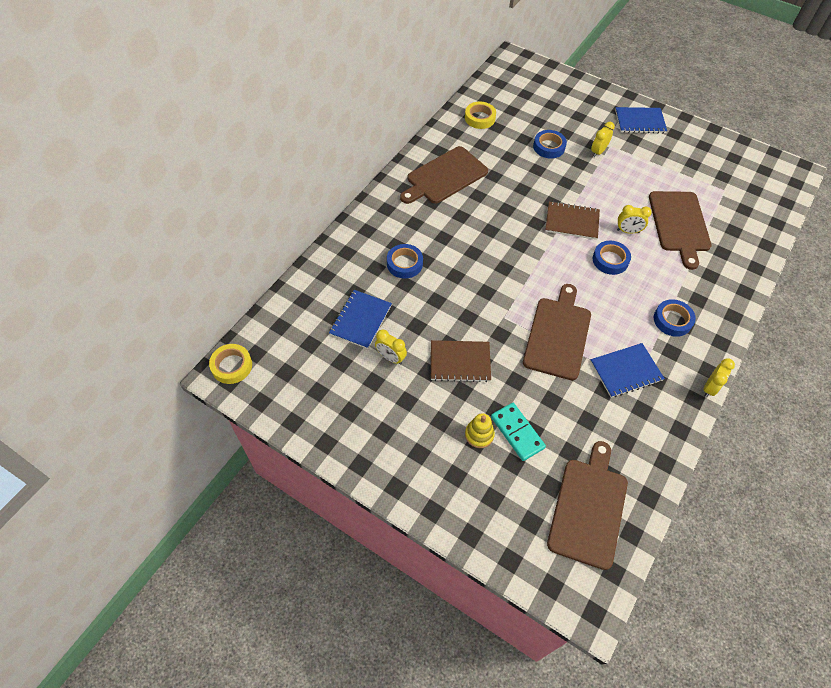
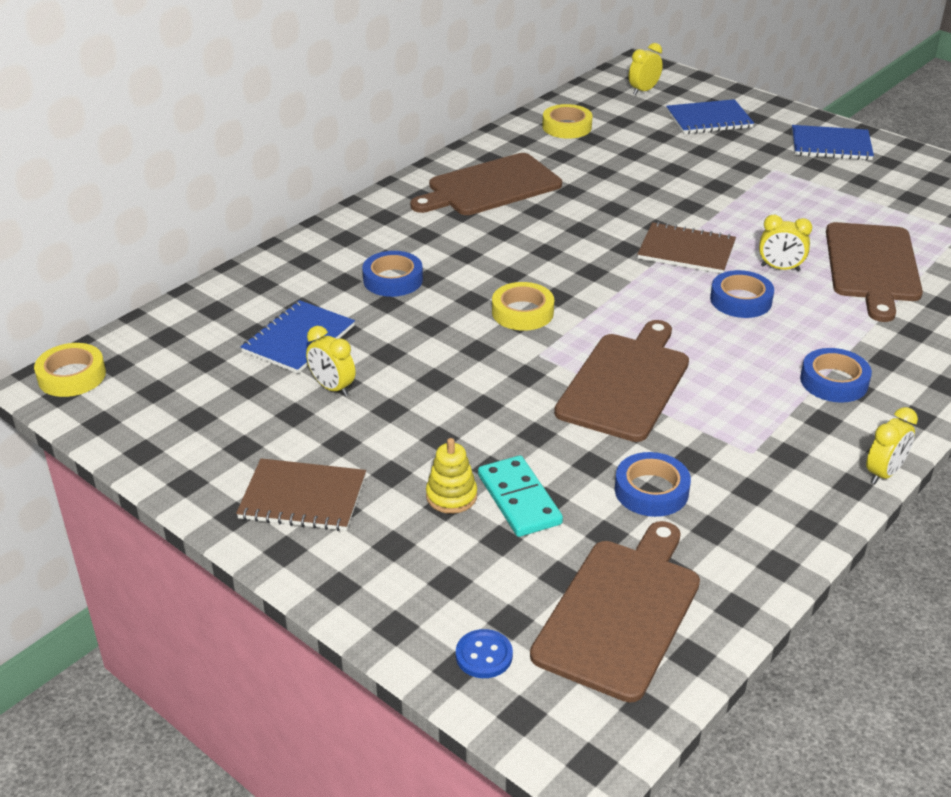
camera: 10 degrees right, 20 degrees down
brown notebook [431,340,491,382] -> brown notebook moved to [236,458,366,531]
blue tape [533,130,567,158] -> blue tape moved to [615,452,691,517]
blue notebook [590,343,665,398] -> blue notebook moved to [666,99,754,134]
yellow clock [591,122,615,157] -> yellow clock moved to [629,43,663,95]
none -> blue button [456,629,513,678]
none -> yellow tape [492,282,554,331]

